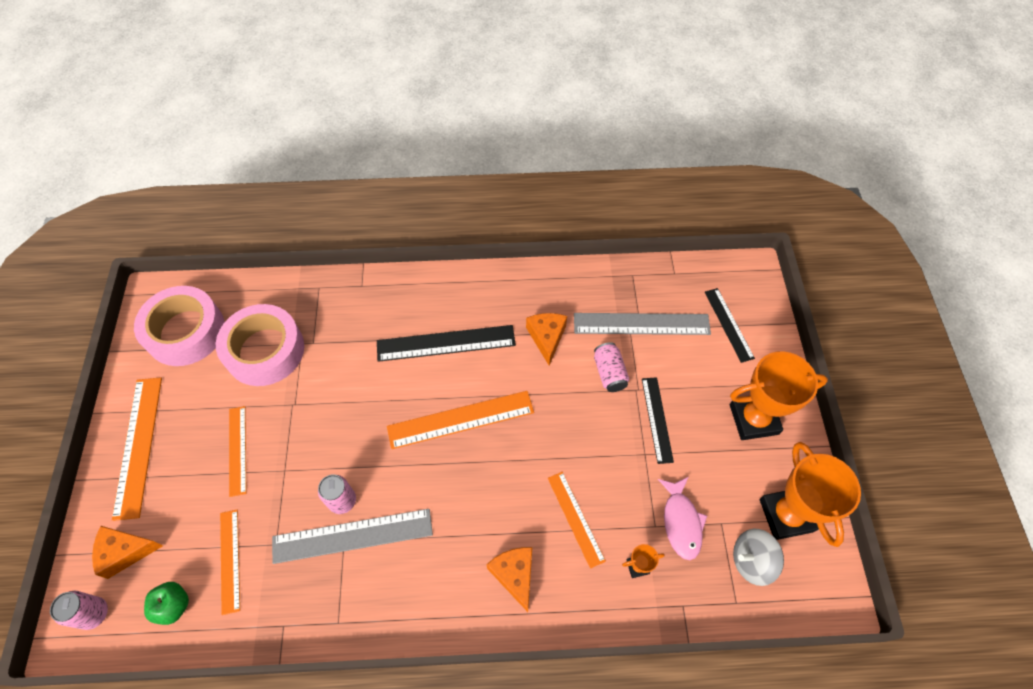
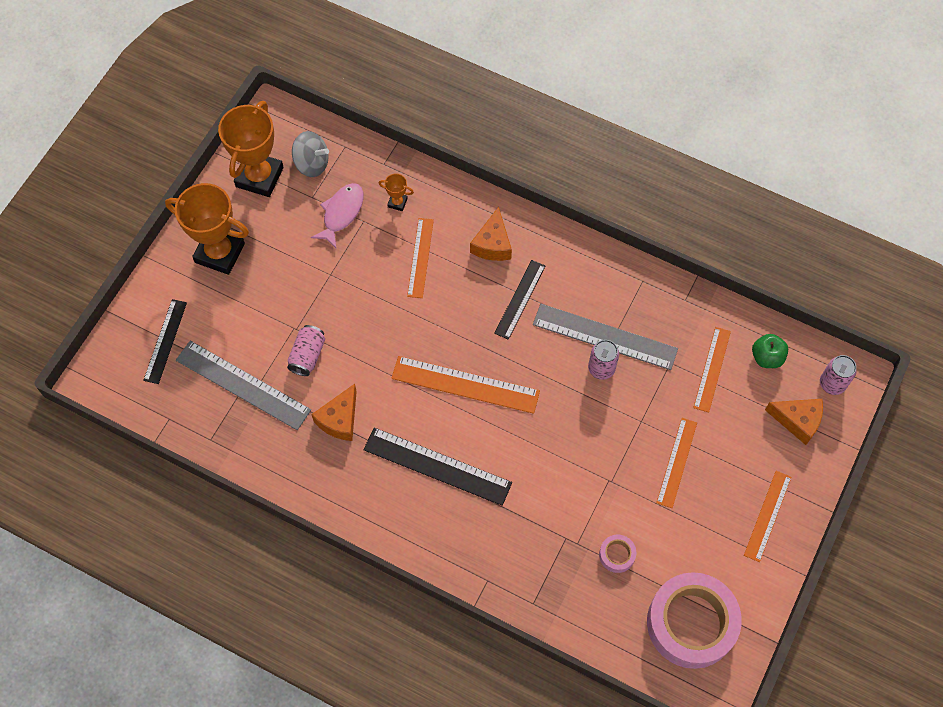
camera: 150 degrees left, 5 degrees up
orange ruler [112,377,162,521] -> orange ruler [744,471,791,562], size x0.63
pink tape [216,304,304,386] -> pink tape [599,534,636,573], size x0.41
black ruler [642,377,674,464] -> black ruler moved to [494,260,545,340]

